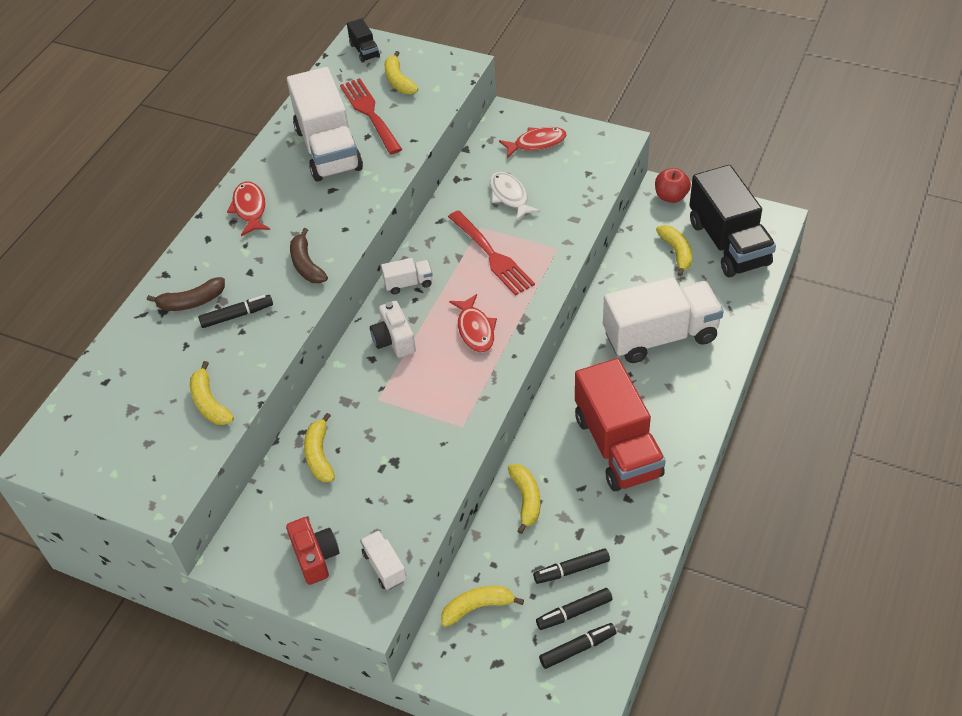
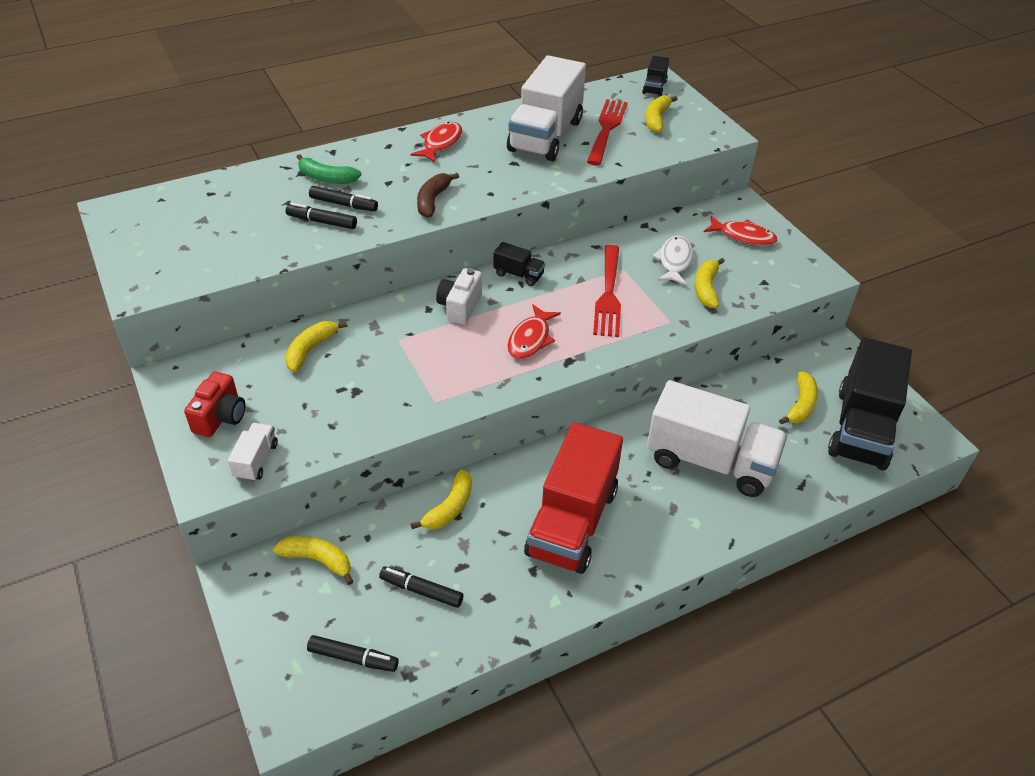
camera: 35 degrees right, 5 degrees down
brown banana [147,277,225,311] -> green banana [297,154,362,184]
yellow banana [190,361,234,425] -> yellow banana moved to [695,258,725,308]
white truck [381,258,432,294] -> black truck [493,242,545,286]
black marker [536,588,612,630] -> black marker moved to [285,203,357,229]
red apple [655,168,691,203] -> none

